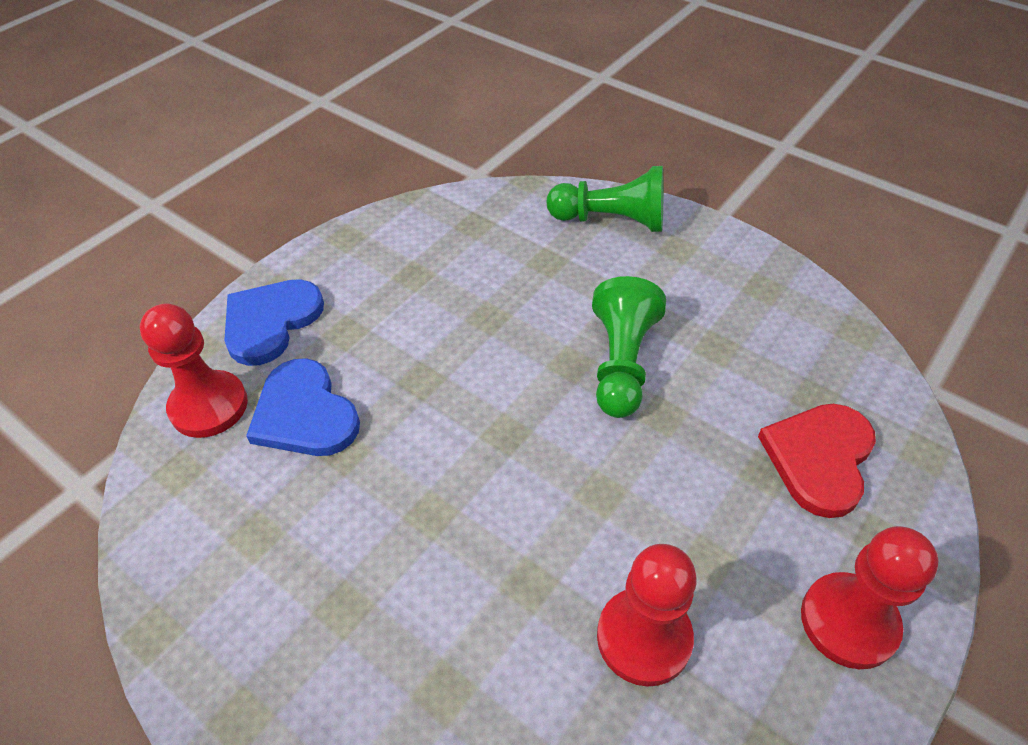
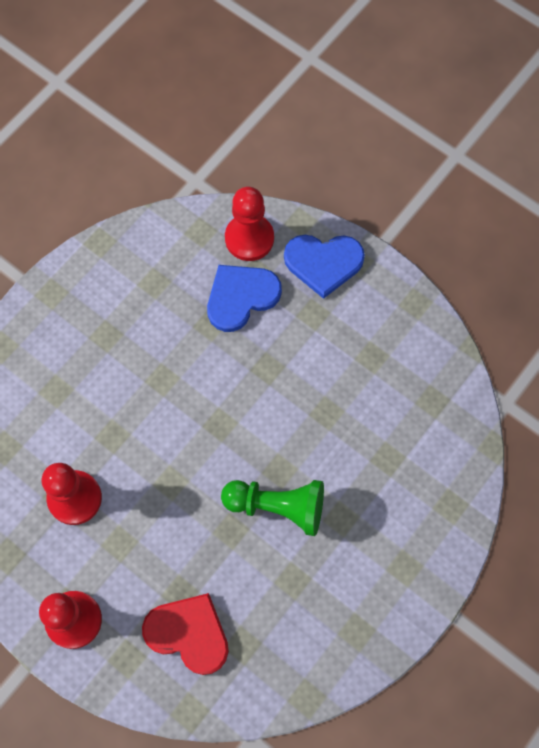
camera: 90 degrees right, 20 degrees up
blue heart [224,279,324,366] -> blue heart turned 150 degrees clockwise [284,235,365,299]
green pawn [547,166,663,232] -> none

